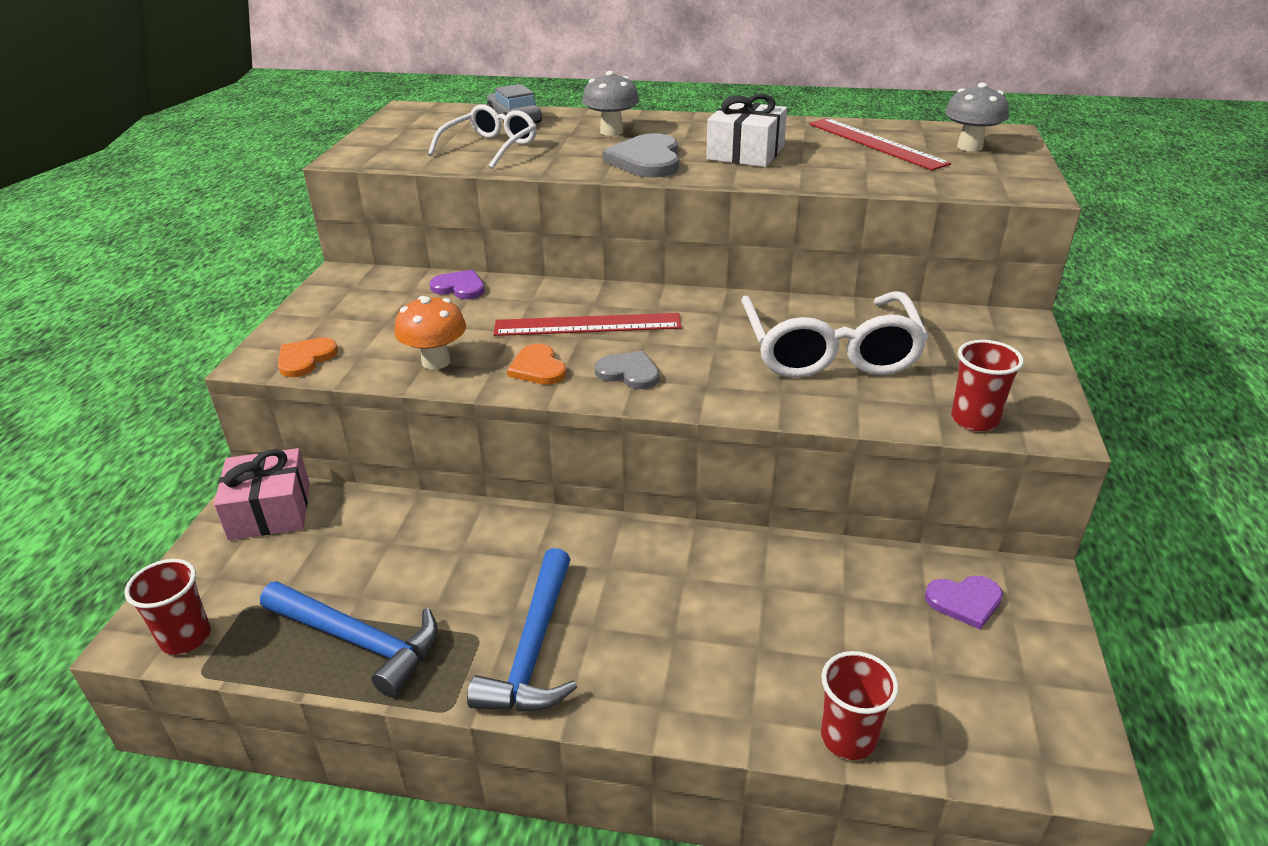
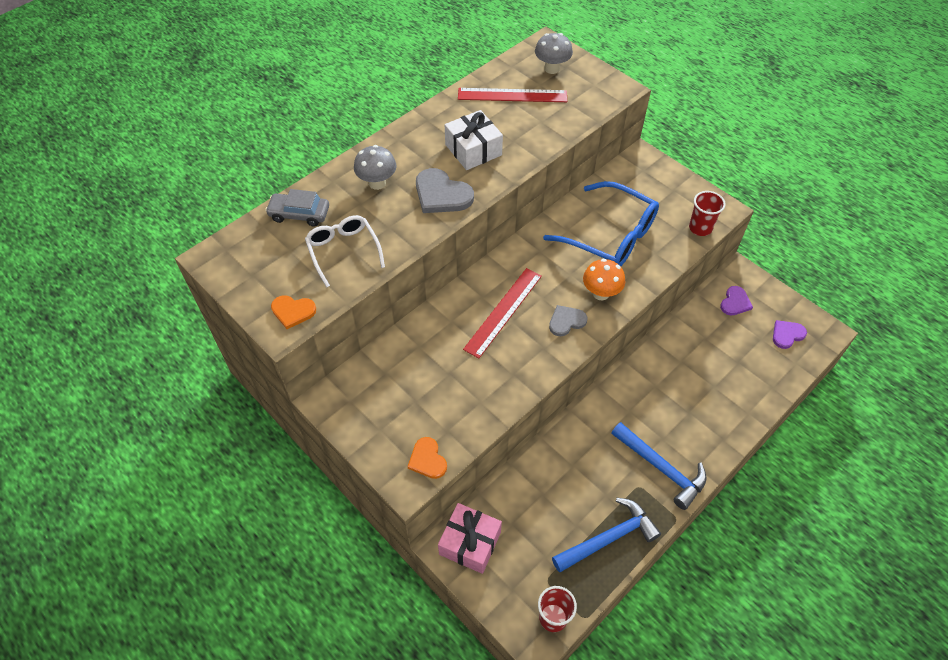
camera: 55 degrees left, 20 degrees up
orange mushroom [395,296,466,370] -> orange mushroom moved to [583,259,625,301]
purple heart [430,270,485,299] -> purple heart moved to [773,320,807,349]
orange heart [507,344,567,385] -> orange heart moved to [271,295,316,329]
white glasses [741,291,929,378] -> blue glasses [543,181,659,266]
red cup [821,651,899,760] -> none

